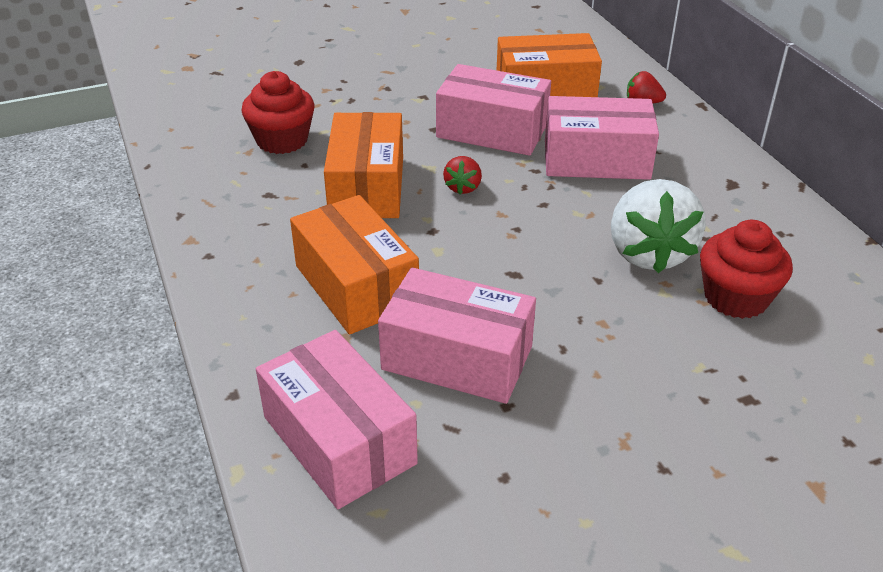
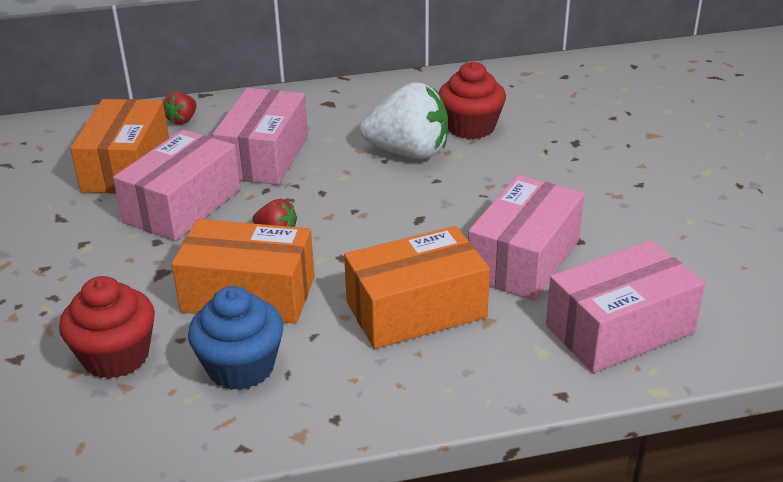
camera: 80 degrees left, 5 degrees down
none -> blue cupcake [188,286,283,390]

